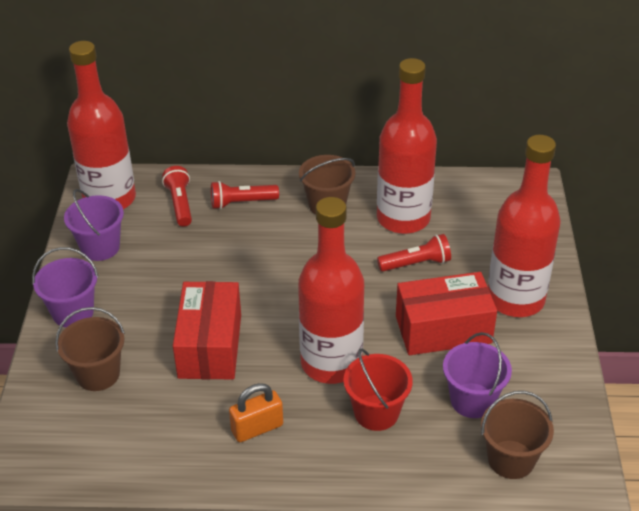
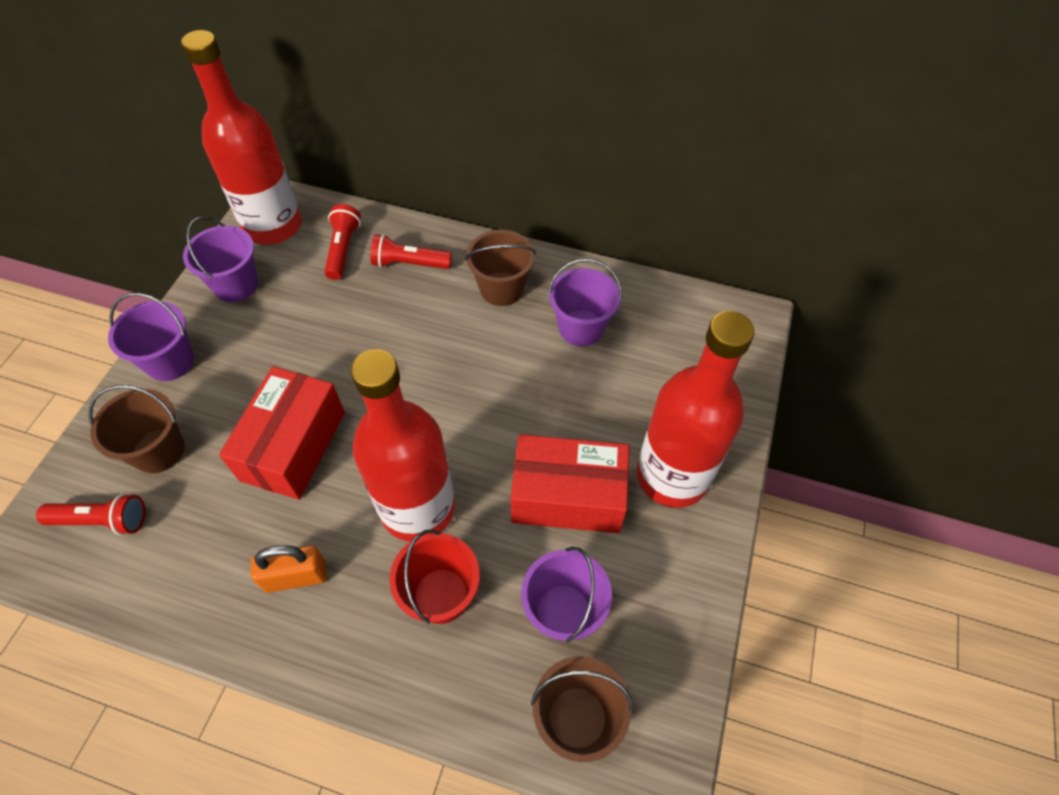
camera: 15 degrees right, 15 degrees up
red bottle [377,58,437,234] -> purple bucket [548,258,622,346]
red flashlight [377,234,451,272] -> red flashlight moved to [36,493,145,535]

